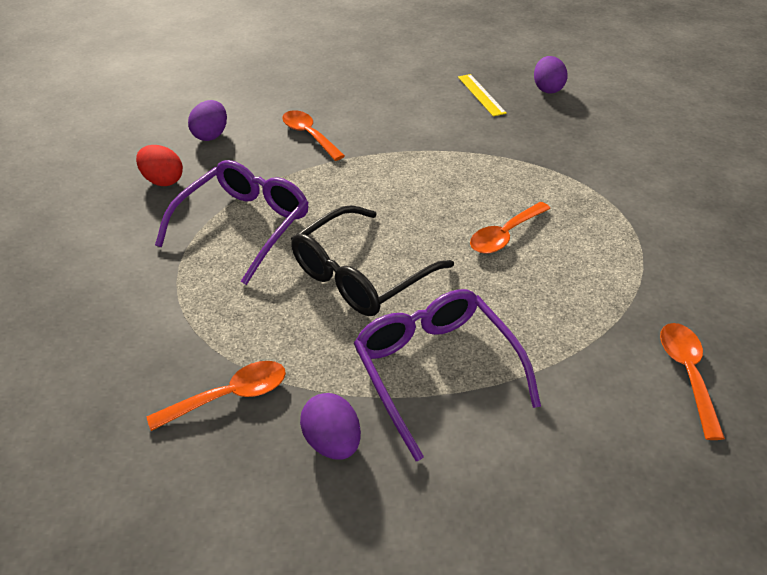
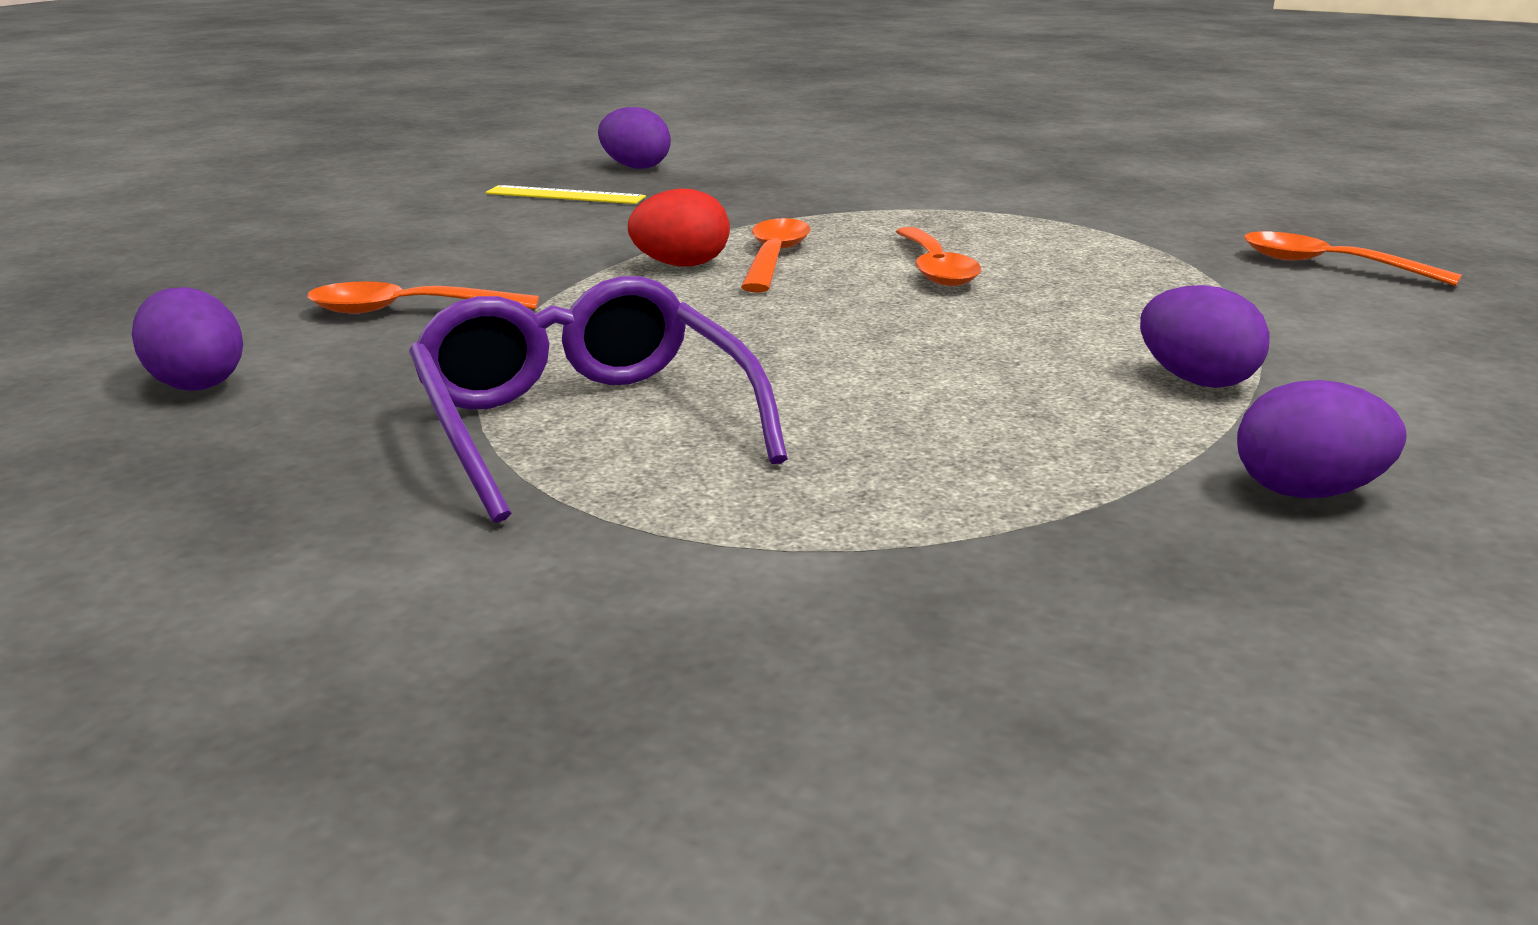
camera: 55 degrees left, 20 degrees down
red egg [136,145,183,186] -> red egg moved to [628,189,730,267]
orange spoon [147,361,286,431] -> orange spoon moved to [741,218,810,293]
black glasses [291,205,454,316] -> none
purple glasses [354,289,541,461] -> purple egg [1140,285,1270,388]

